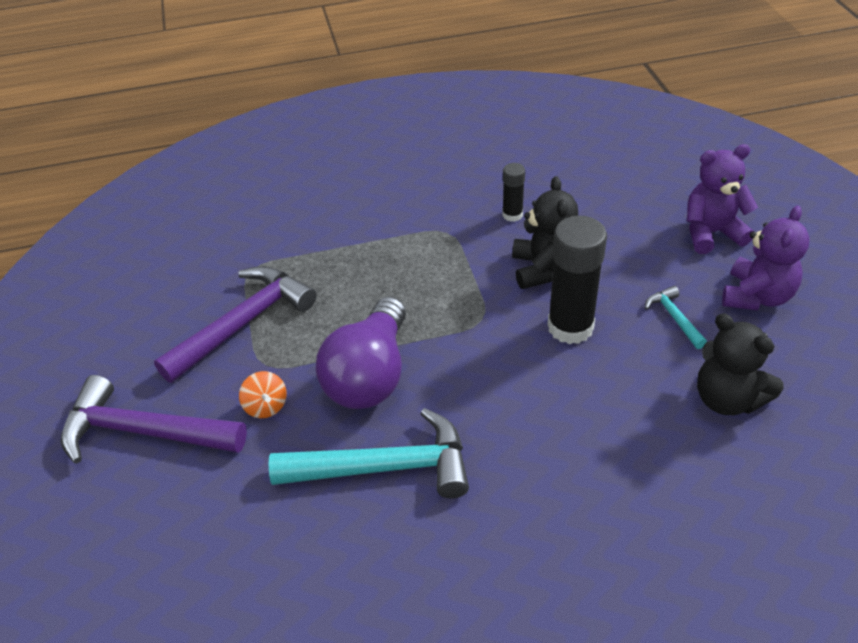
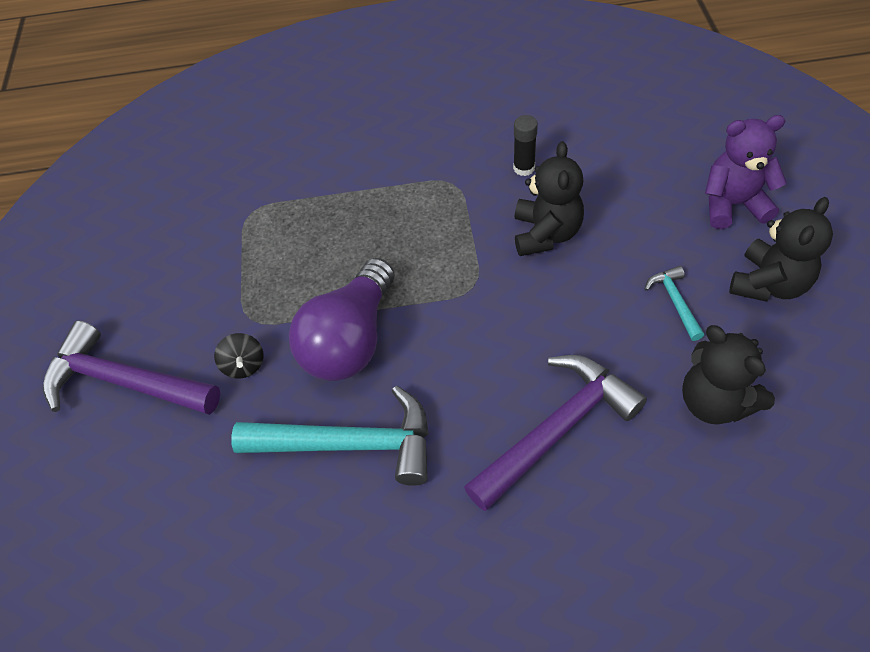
camera: 10 degrees right, 10 degrees up
purple hammer [154,266,317,383] -> purple hammer moved to [464,355,647,511]
orange spinning top [239,371,287,418] -> black spinning top [214,333,264,379]
black glue stick [547,215,607,344] -> none
purple teddy bear [722,205,809,310] -> black teddy bear [729,197,833,302]

